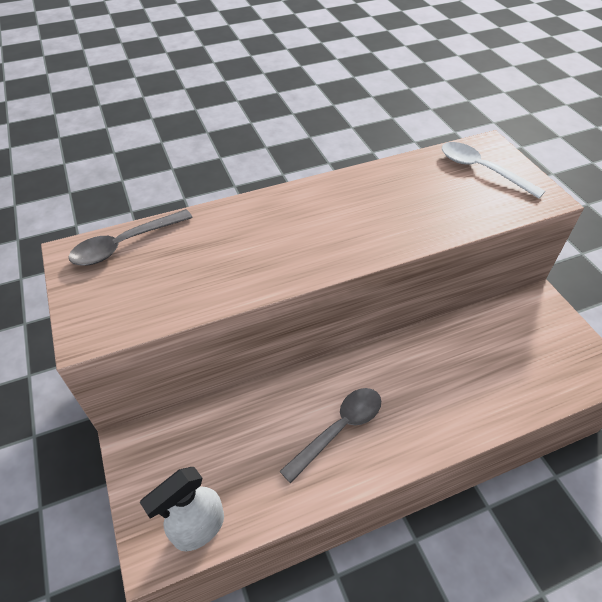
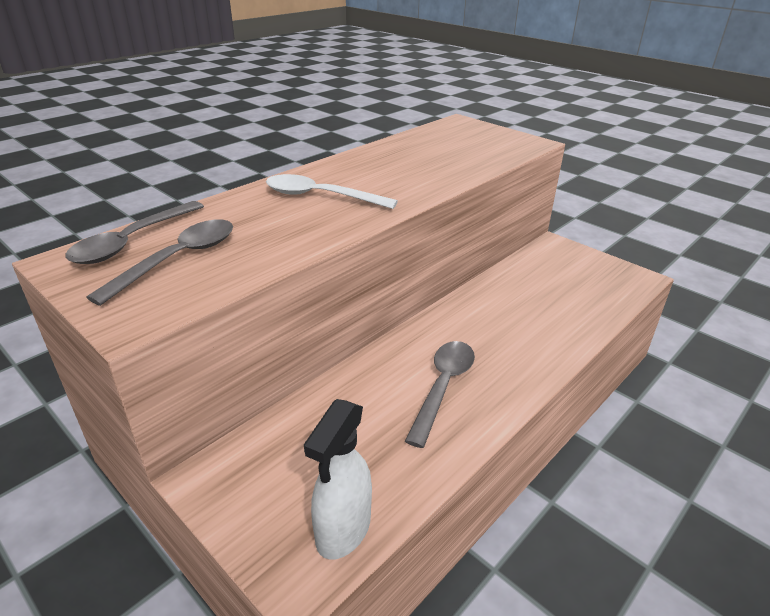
camera: 25 degrees left, 15 degrees down
white spoon [442,142,545,199] -> white spoon moved to [266,174,398,209]
none -> grey spoon [86,219,233,306]

